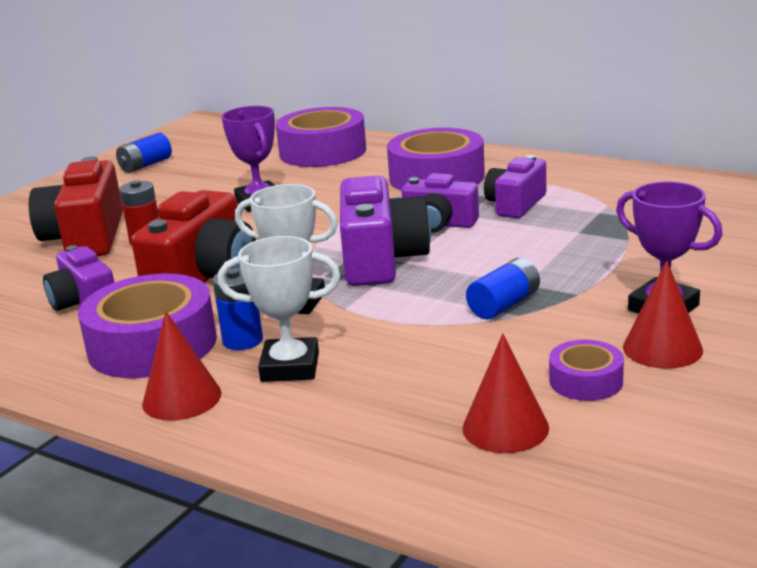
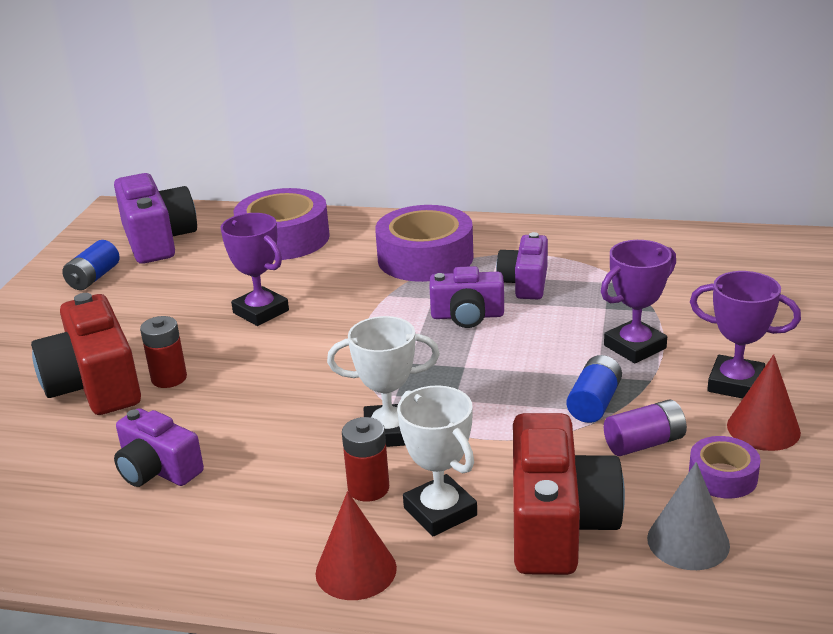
camera: 20 degrees left, 5 degrees up
purple tape [78,273,217,378] -> none
red camera [131,190,256,283] -> red camera moved to [513,413,625,575]
blue battery [213,268,263,350] -> red battery [342,417,389,502]
white trophy [218,236,341,382] -> white trophy turned 75 degrees clockwise [397,385,477,536]
purple camera [340,176,431,286] -> purple camera moved to [114,173,197,264]
red cone [463,333,549,453] -> grey cone [647,462,730,570]
none -> purple trophy [601,240,676,363]
none -> purple battery [604,400,687,456]

